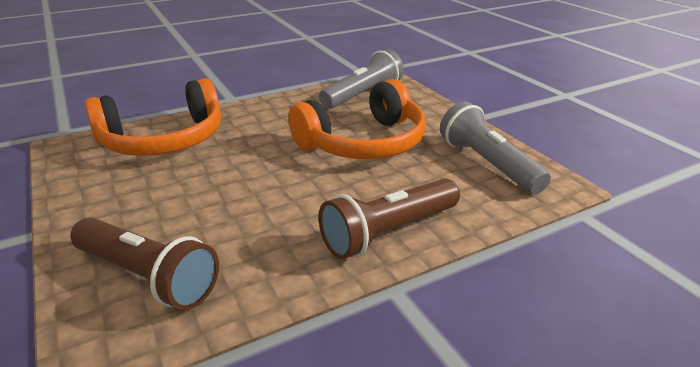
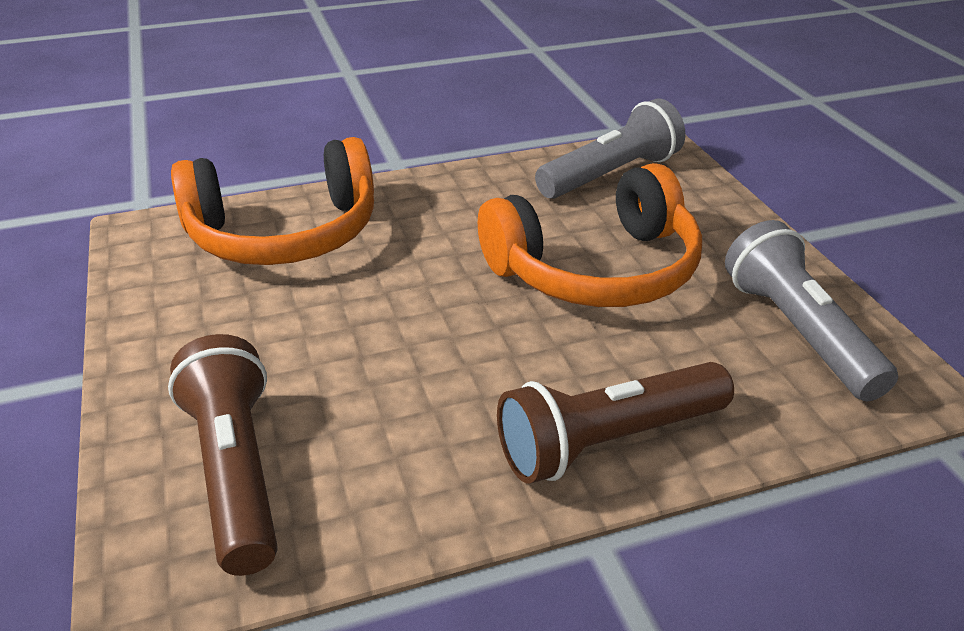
camera: 10 degrees right, 5 degrees up
brown flashlight [70,218,219,310] -> brown flashlight turned 150 degrees counterclockwise [168,334,278,576]

